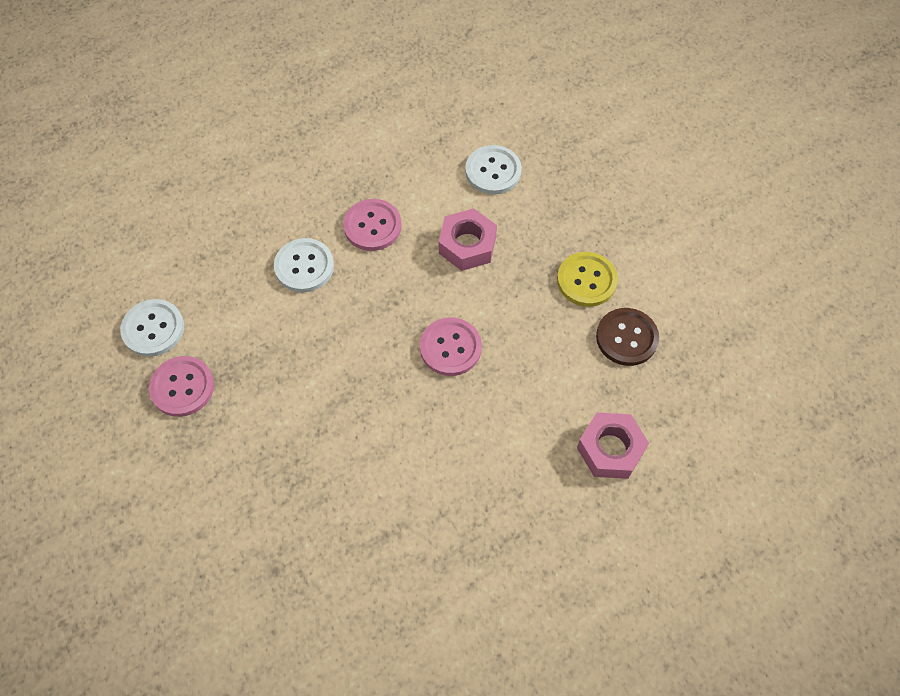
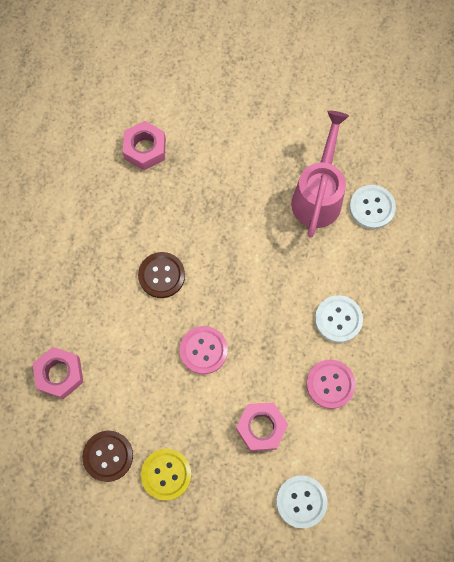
camera: 135 degrees right, 10 degrees up
pink button [149,356,214,417] -> pink watering can [291,111,349,238]
none -> pink nut [123,121,166,170]
none -> brown button [138,252,185,298]

